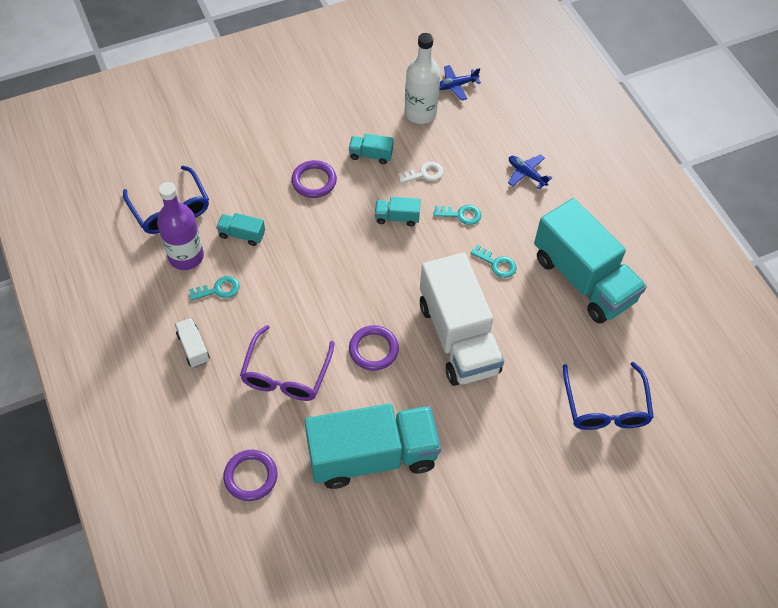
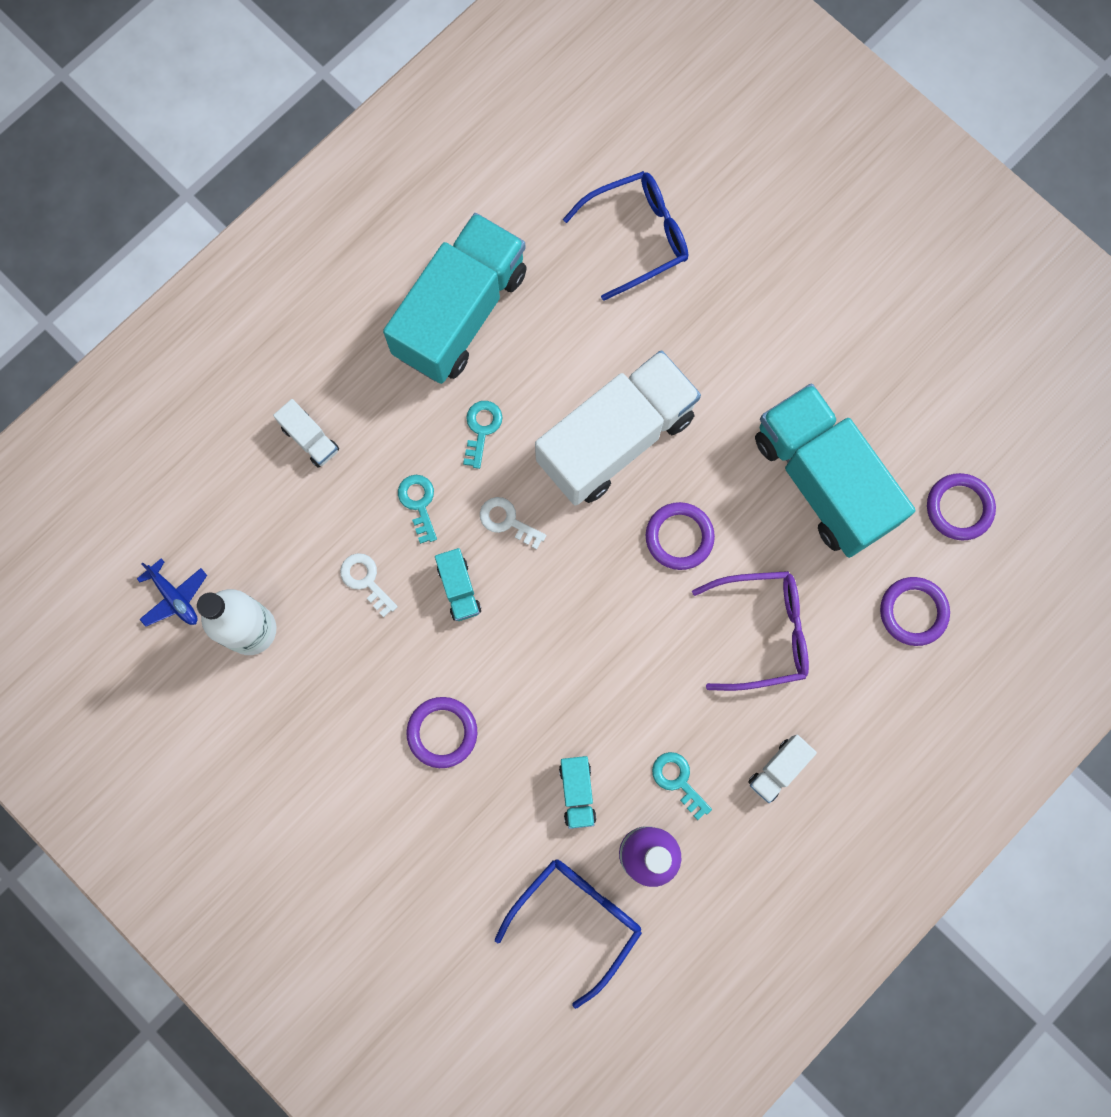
camera: 110 degrees left, 20 degrees up
turquoise truck [349,134,394,164] -> none
blue plane [508,154,553,190] -> white truck [273,399,339,468]
none -> white key [480,497,546,550]
none -> purple ring [927,473,996,540]

